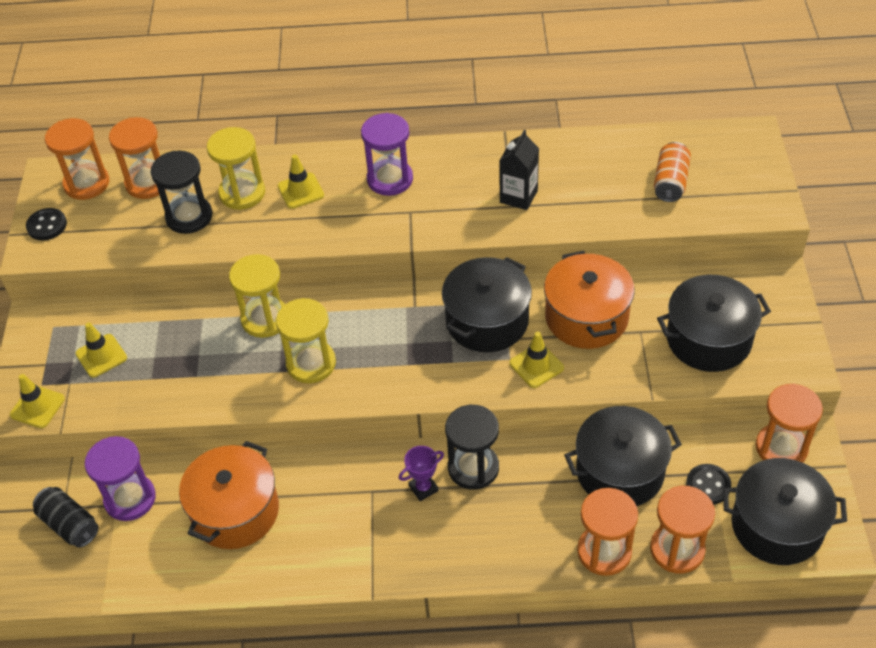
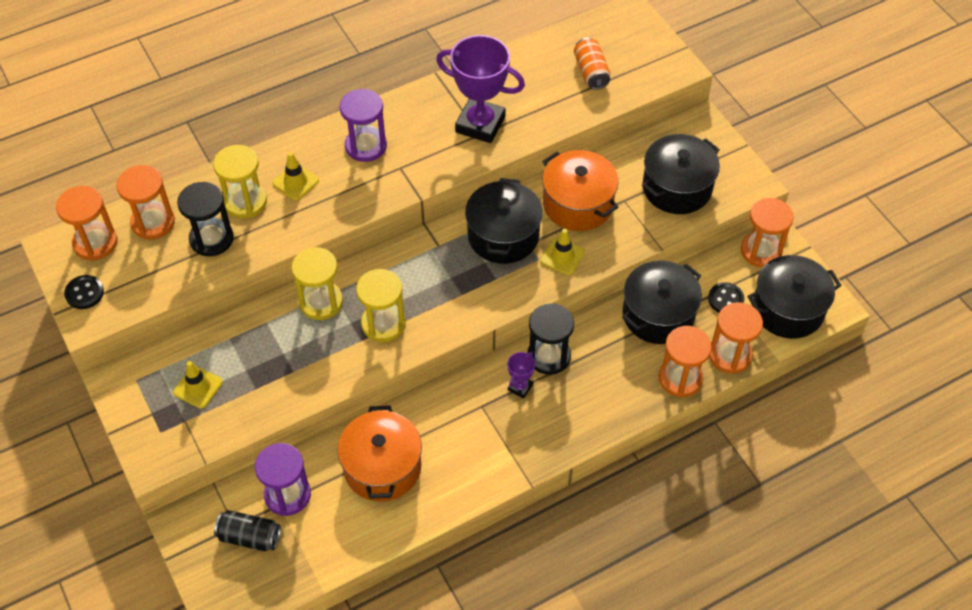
camera: 30 degrees left, 5 degrees up
yellow traffic cone [10,374,65,428] -> none
black carton [499,130,539,210] -> purple trophy [436,35,525,143]

